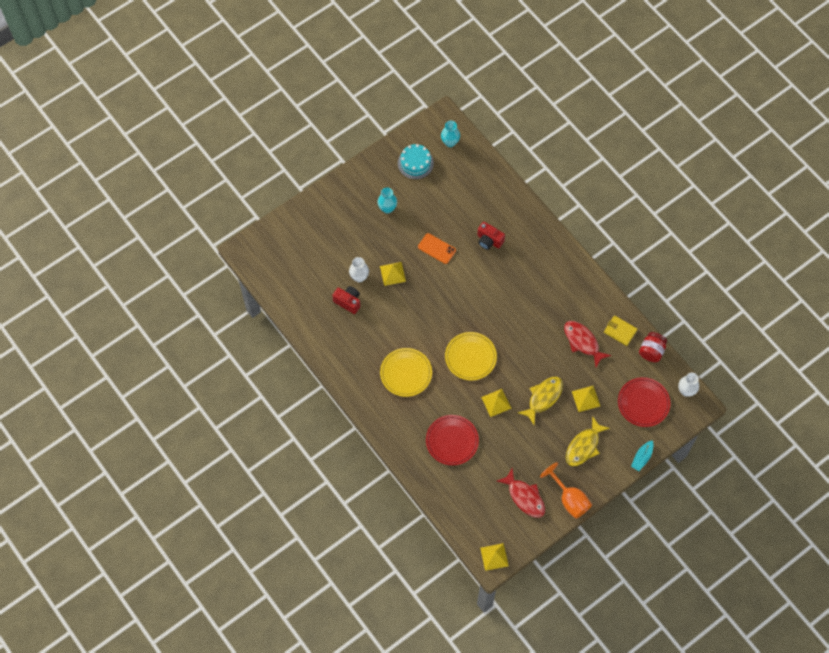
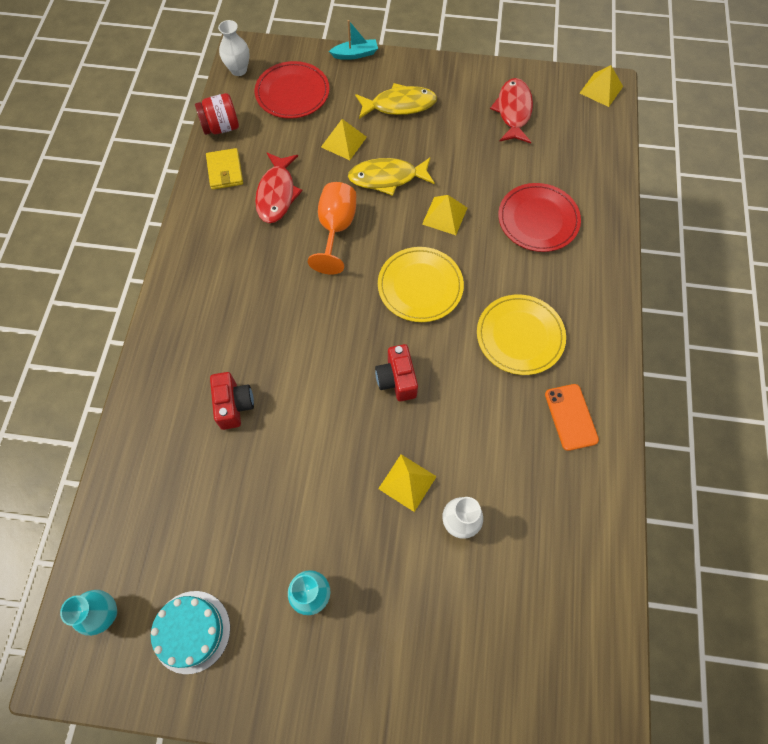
camera: 135 degrees left, 0 degrees up
red camera [332,286,360,314] -> red camera moved to [375,344,418,401]
orange phone [418,233,456,264] -> orange phone moved to [545,384,599,451]
orange goblet [540,462,592,519] -> orange goblet moved to [308,182,356,274]

